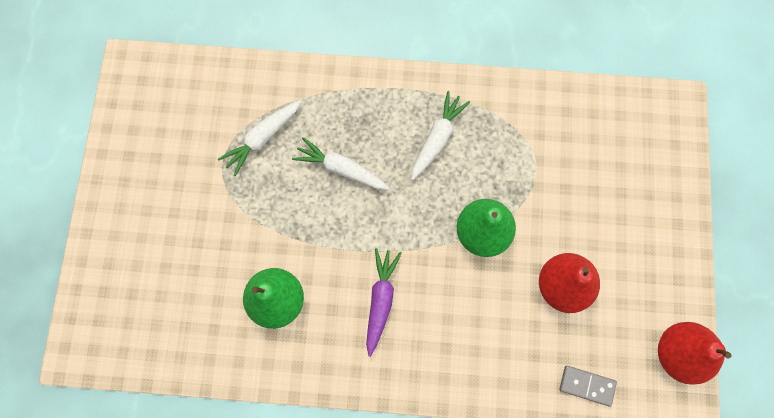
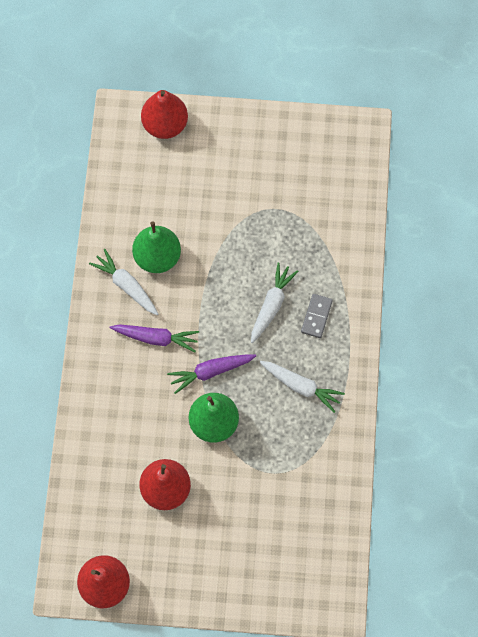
camera: 90 degrees right, 5 degrees down
white carrot [218,100,301,176] -> white carrot moved to [89,249,158,315]
grey domino [559,366,617,407] -> grey domino moved to [301,294,333,338]
none -> red pear [141,90,188,139]
none -> purple carrot [167,354,256,394]

